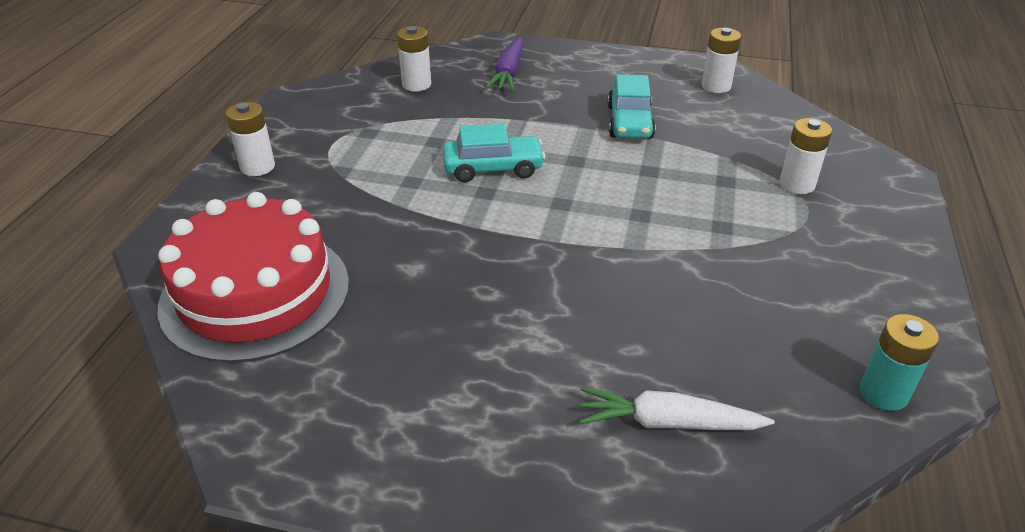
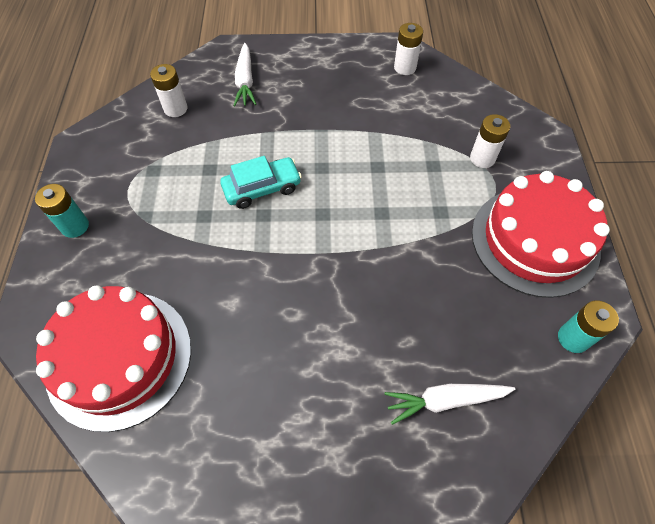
camera: 15 degrees left, 20 degrees up
white battery [226,102,275,176] -> turquoise battery [35,184,89,238]
purple carrot [486,37,524,91] -> white carrot [233,43,256,106]
turquoise car [607,74,656,139] -> none
none -> red cake [472,171,610,298]

